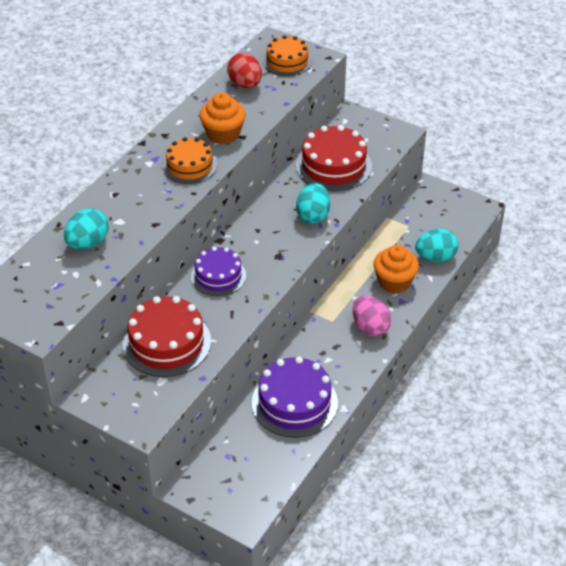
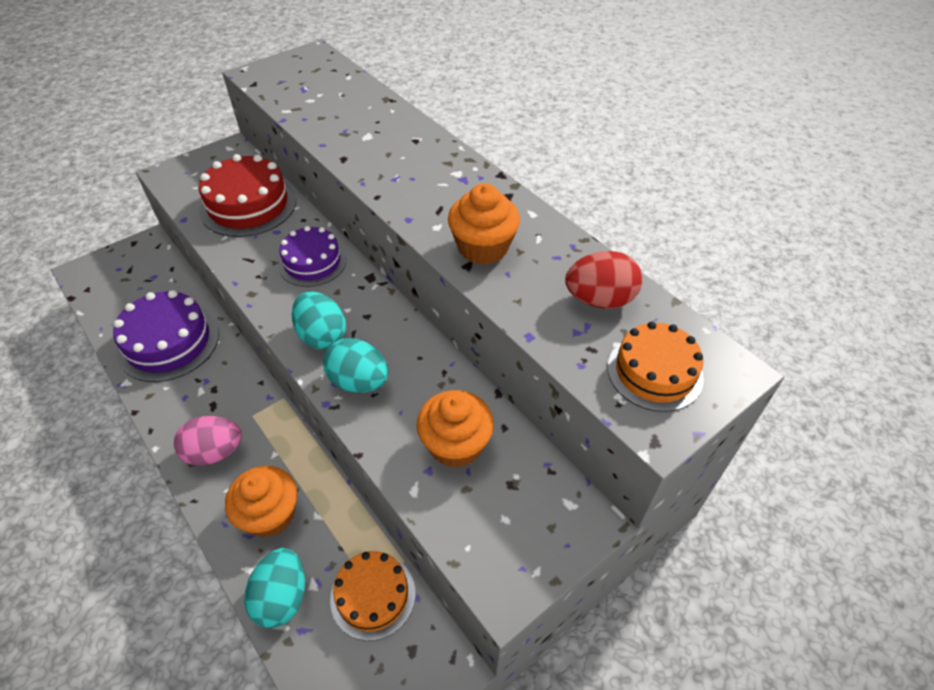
camera: 110 degrees right, 5 degrees up
turquoise egg [64,209,109,249] -> turquoise egg moved to [291,292,346,349]
orange cake [163,137,217,184] -> orange cake moved to [330,551,415,641]
red cake [296,125,372,191] -> orange cupcake [416,390,494,468]

